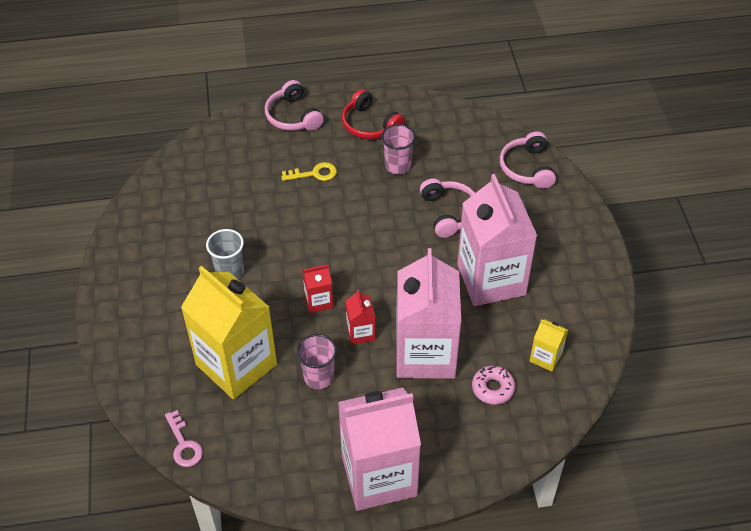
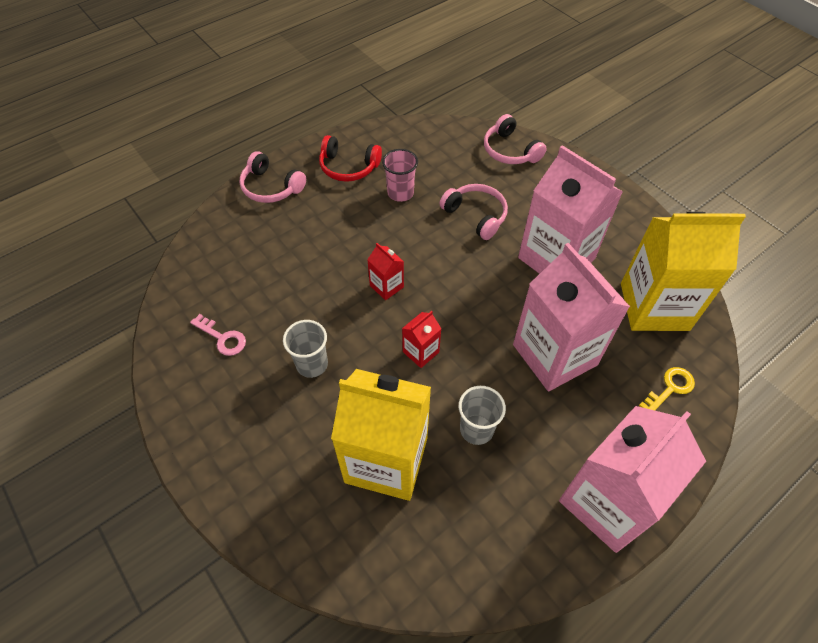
camera: 30 degrees left, 5 degrees up
pink key [165,410,203,467] -> pink key moved to [190,314,246,356]
yellow key [282,162,337,181] -> yellow key moved to [639,367,695,410]
pink cup [297,334,337,389] -> grey cup [459,386,506,445]
red carton [346,290,375,345] -> red carton moved to [367,243,404,300]
pink donut [472,366,515,405] -> none
yellow carton [530,319,568,372] -> yellow carton [621,212,746,331], size x2.32

